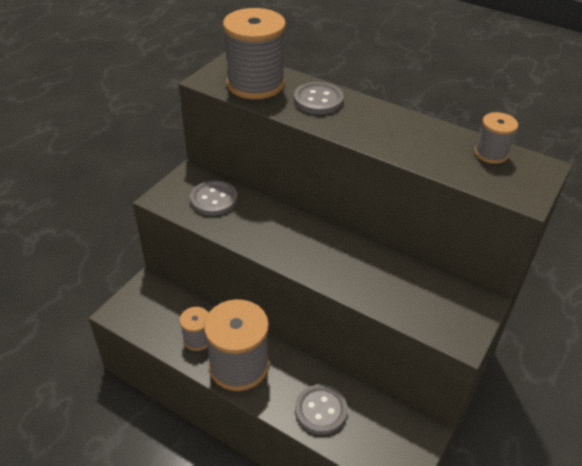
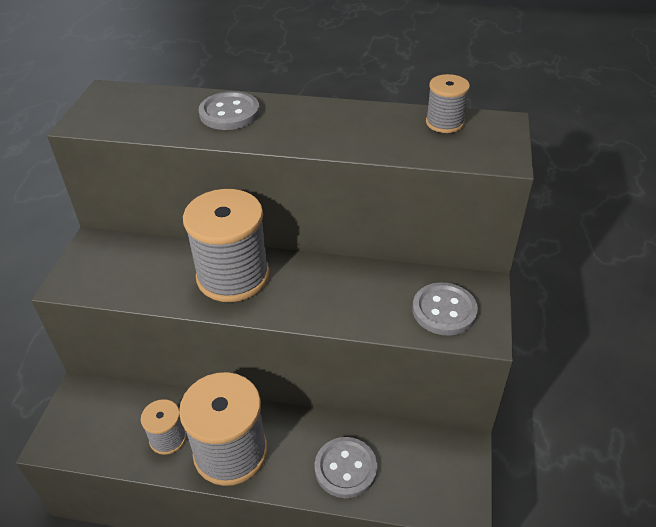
camera: 20 degrees left, 0 degrees up
grey button [190,180,238,216] -> grey button moved to [412,282,478,336]
grey spool [223,8,286,99] -> grey spool moved to [183,189,270,302]

